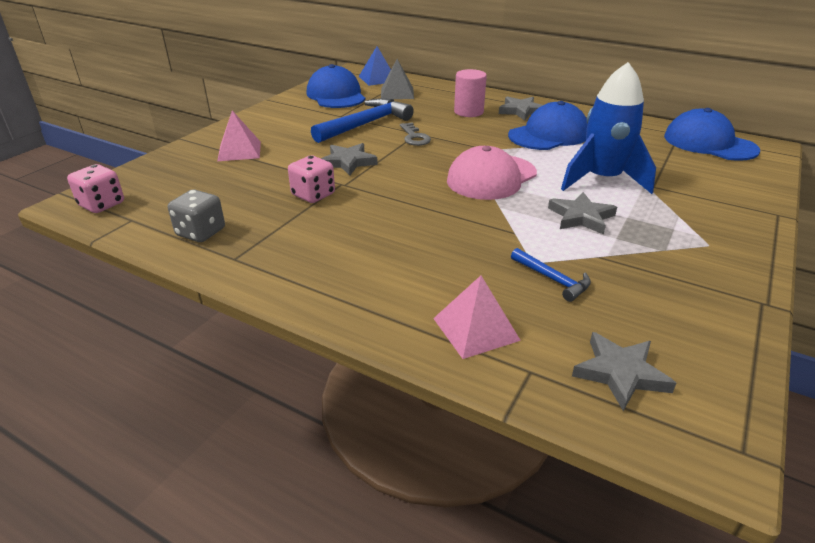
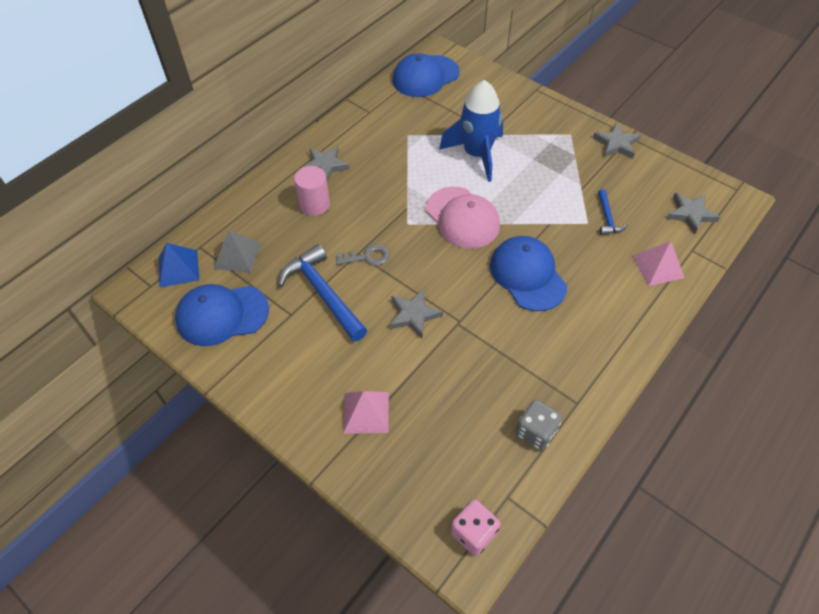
camera: 80 degrees left, 20 degrees up
pink dice [288,156,335,203] -> none
blue cap [508,101,588,150] -> blue cap moved to [490,236,567,311]
blue hammer [511,248,591,302] -> blue hammer turned 120 degrees clockwise [598,189,627,235]
grey star [548,192,617,235] -> grey star moved to [593,123,641,159]

